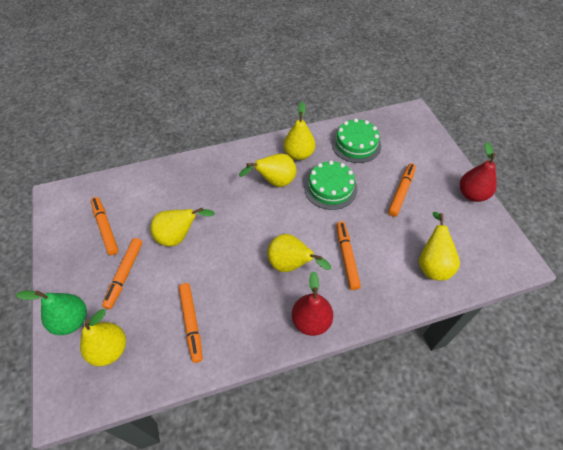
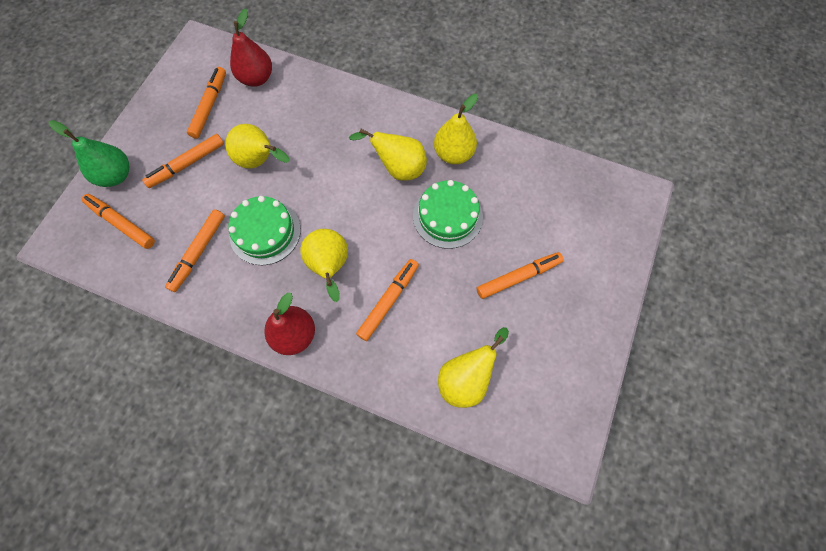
camera: 40 degrees right, 15 degrees up
yellow pear [80,309,126,366] -> orange marker [82,194,155,249]
green cake [332,118,381,163] -> green cake moved to [229,196,301,265]
red pear [460,142,497,202] -> red pear moved to [230,9,272,87]

